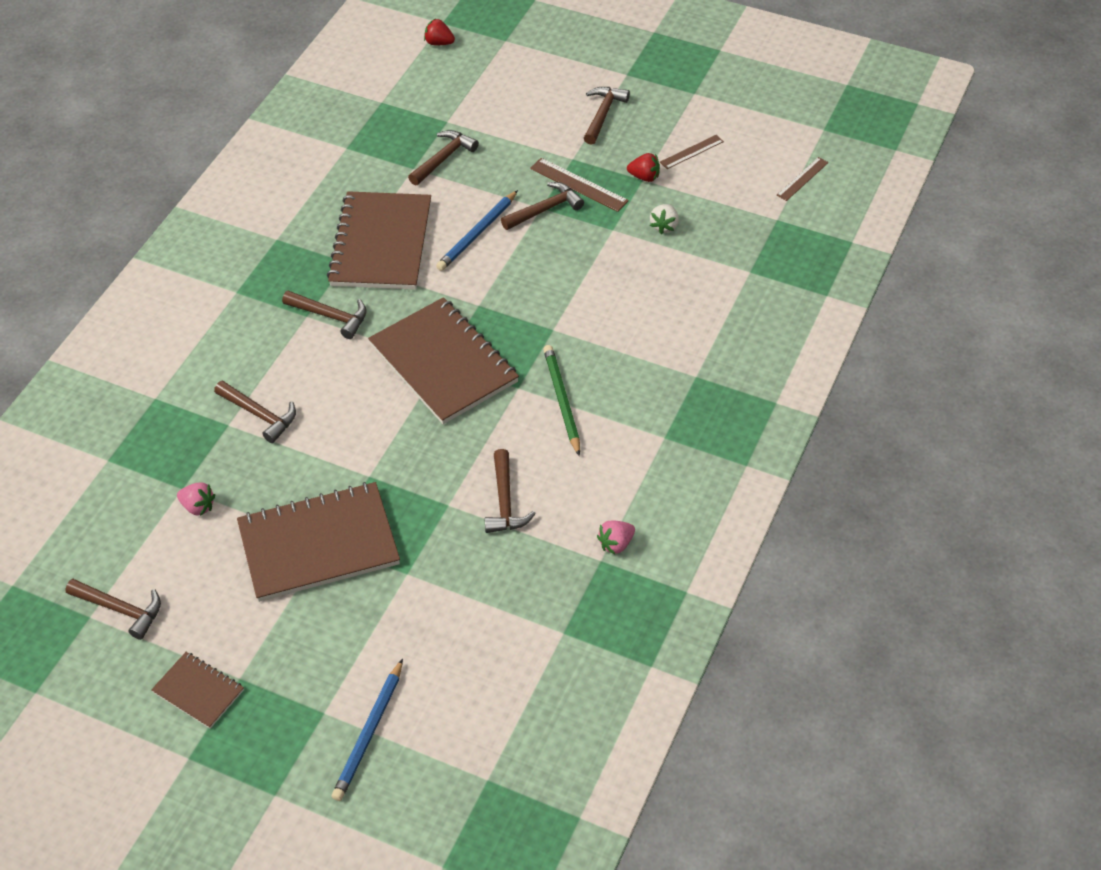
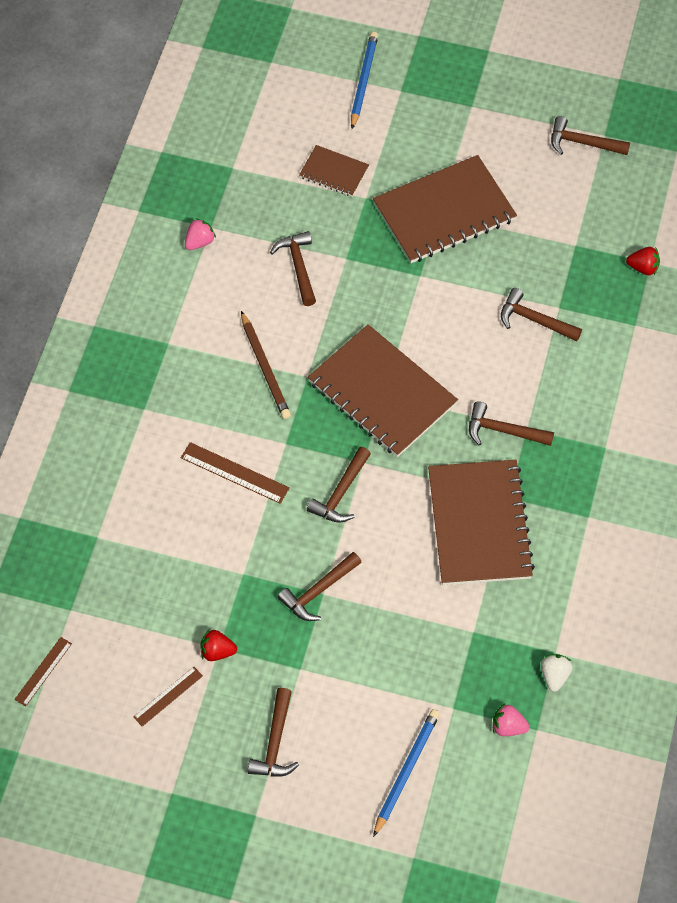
camera: 170 degrees right, 10 degrees up
brown notebook [151,652,244,729] -> brown notebook moved to [299,145,369,197]
pink strawberry [177,482,215,516] -> pink strawberry moved to [493,704,530,736]
brown hammer [408,130,479,186] -> brown hammer moved to [307,447,371,523]
red strawberry [424,19,455,45] -> red strawberry moved to [626,247,660,275]
blue pencil [436,190,518,271] -> blue pencil moved to [373,709,440,837]
brown ruler [530,158,629,212] -> brown ruler moved to [181,442,290,504]
green pencil [543,345,580,456] -> brown pencil [241,311,291,419]
white strawberry [650,204,679,234] -> white strawberry moved to [541,654,573,692]

